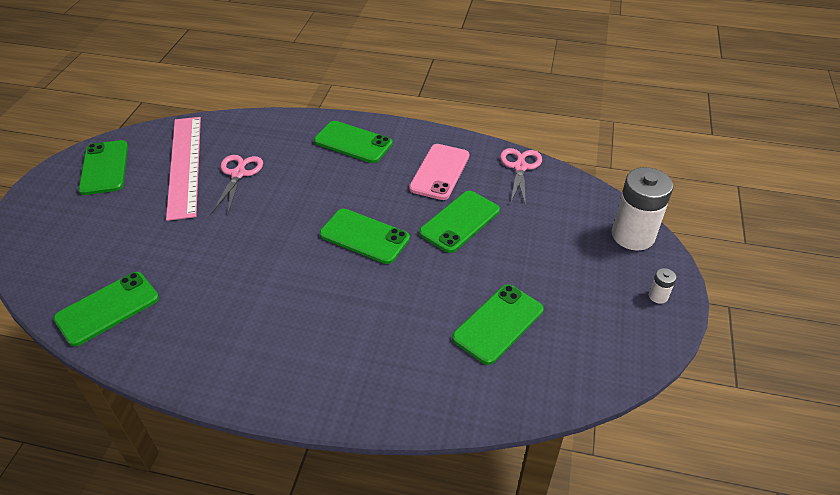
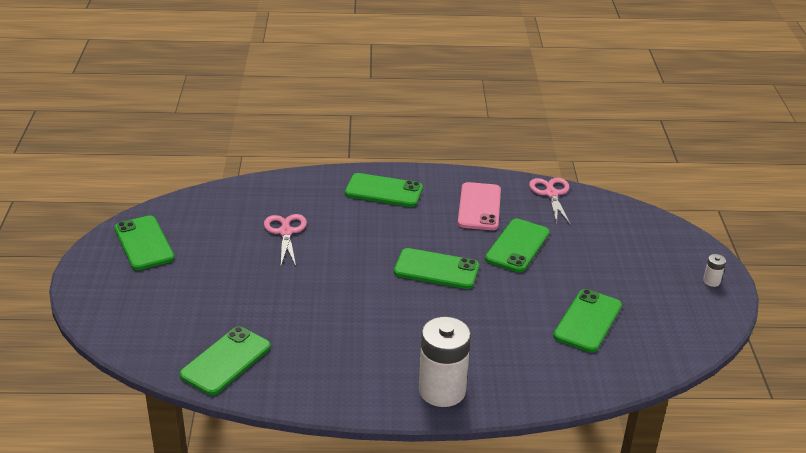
camera: 15 degrees left, 10 degrees down
pink ruler [166,117,201,221] -> none
white battery [612,167,673,251] -> white battery moved to [419,317,471,407]

